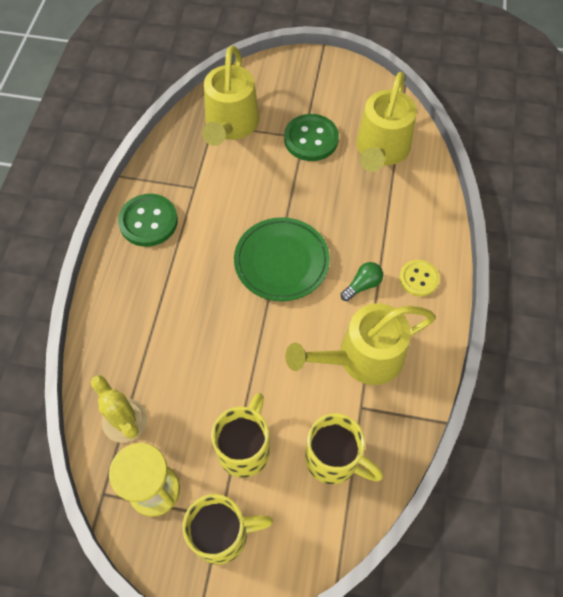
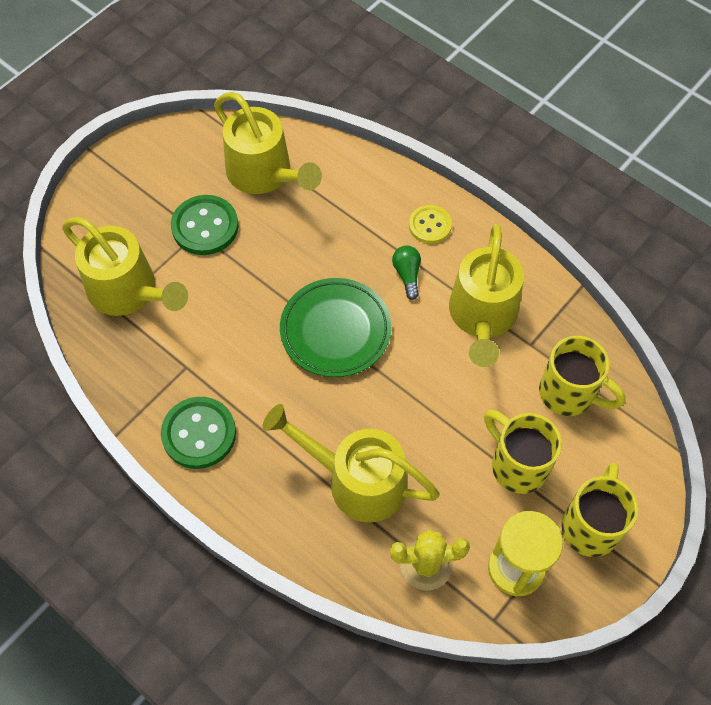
camera: 60 degrees left, 0 degrees up
yellow mug [305,413,383,484] -> yellow mug turned 60 degrees clockwise [539,336,626,416]
none -> yellow watering can [263,404,440,523]

